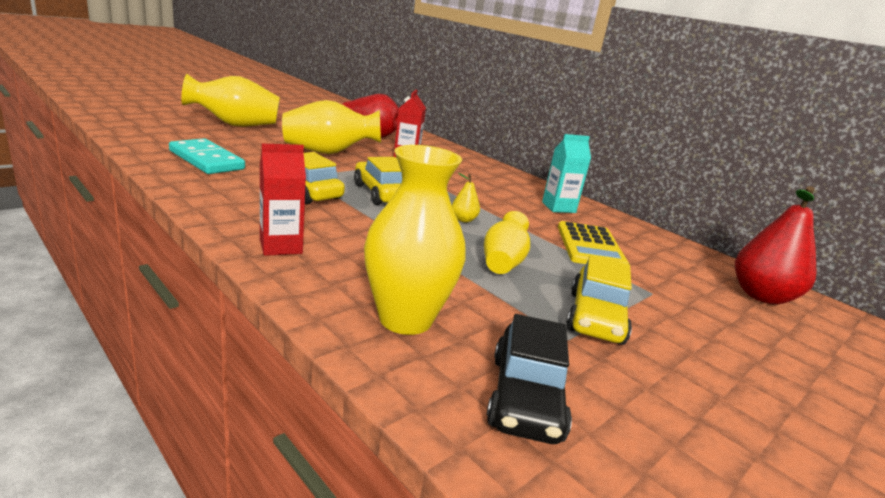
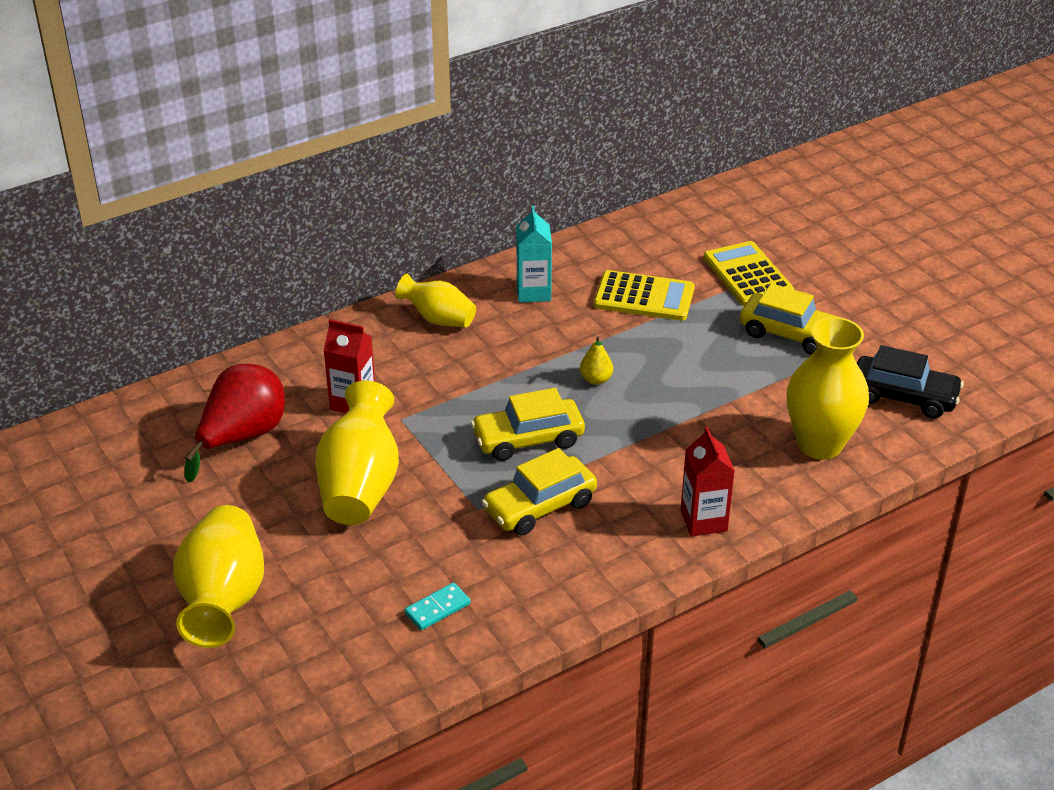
camera: 75 degrees left, 15 degrees up
turquoise domino [169,138,245,174] -> turquoise domino [404,583,470,630], size x0.51
yellow vase [484,211,530,274] -> yellow vase moved to [395,274,476,328]
red pear [735,186,816,305] -> none
none -> yellow calculator [703,241,794,306]

